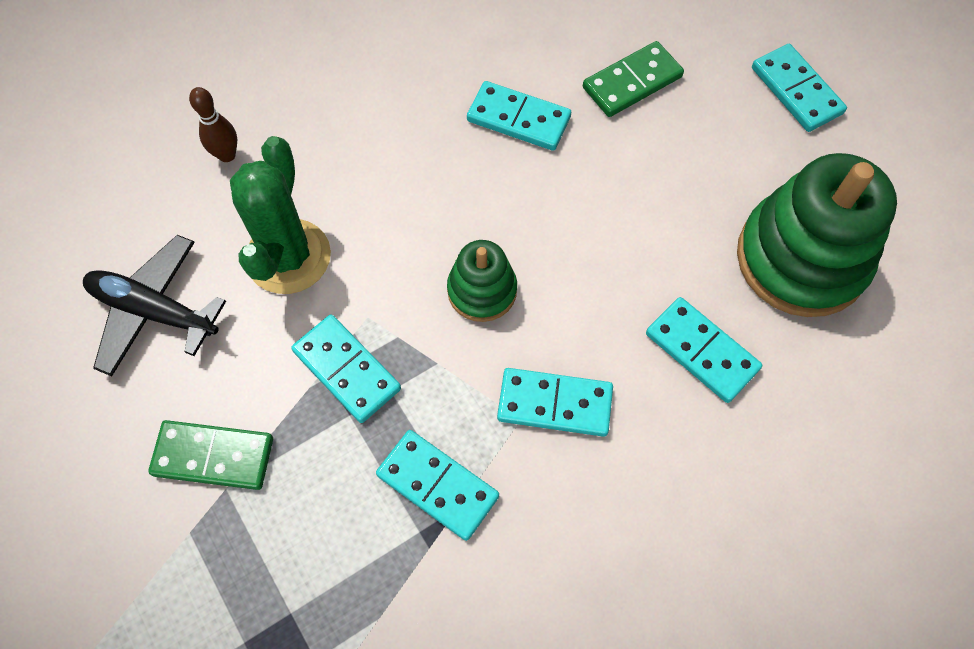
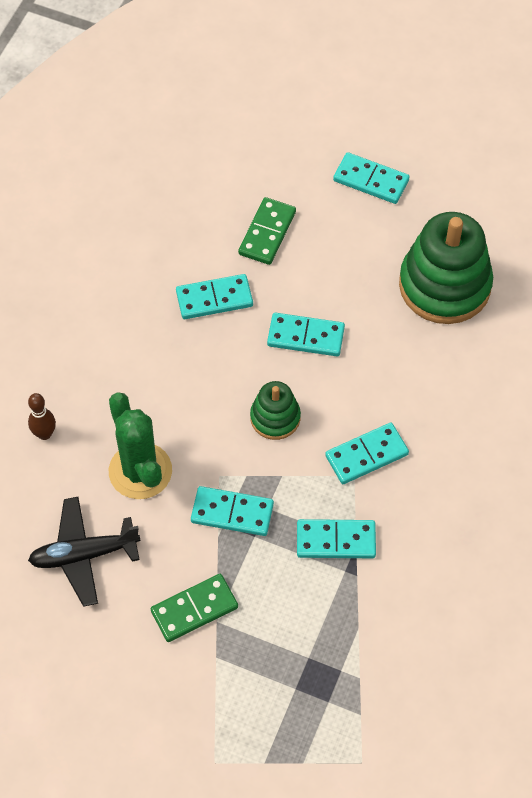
camera: 35 degrees left, 5 degrees down
turquoise domino [646,297,762,403] -> turquoise domino moved to [267,313,345,356]

